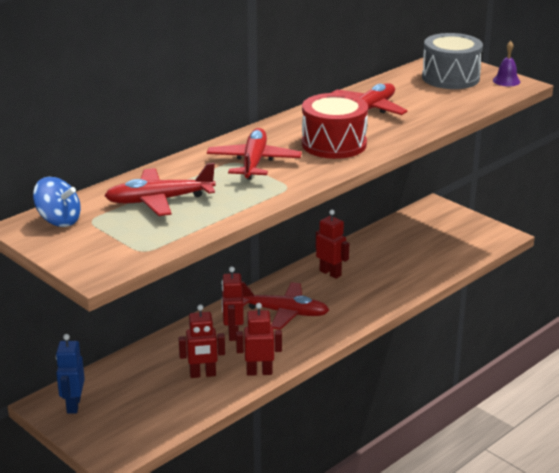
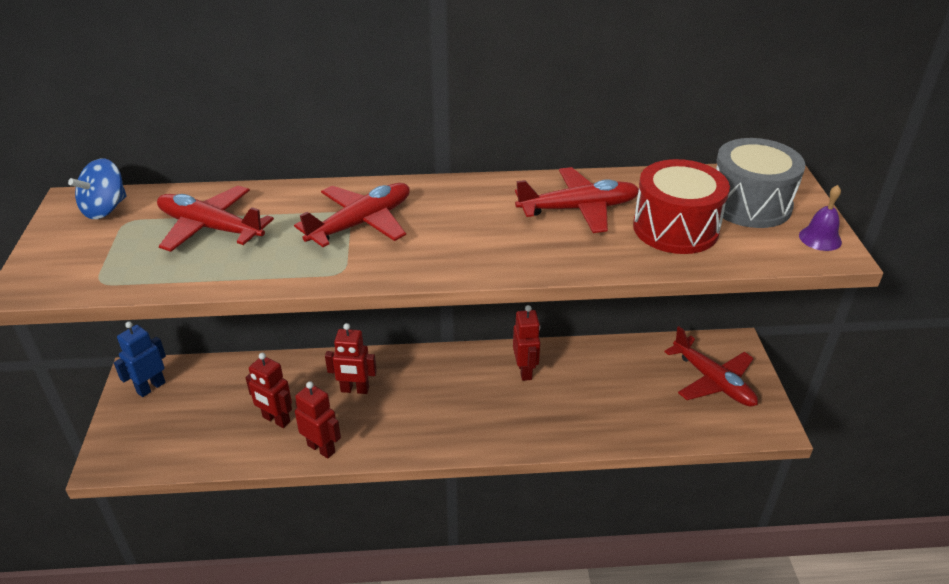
camera: 40 degrees right, 10 degrees up
blue spinning top [33,177,81,227] -> blue spinning top turned 60 degrees clockwise [68,158,127,219]
red robot [222,266,244,341] -> red robot turned 120 degrees counterclockwise [325,323,377,394]
red plane [242,281,329,330] -> red plane moved to [664,326,758,407]
red drum [302,93,368,159] -> red drum moved to [633,159,730,254]

